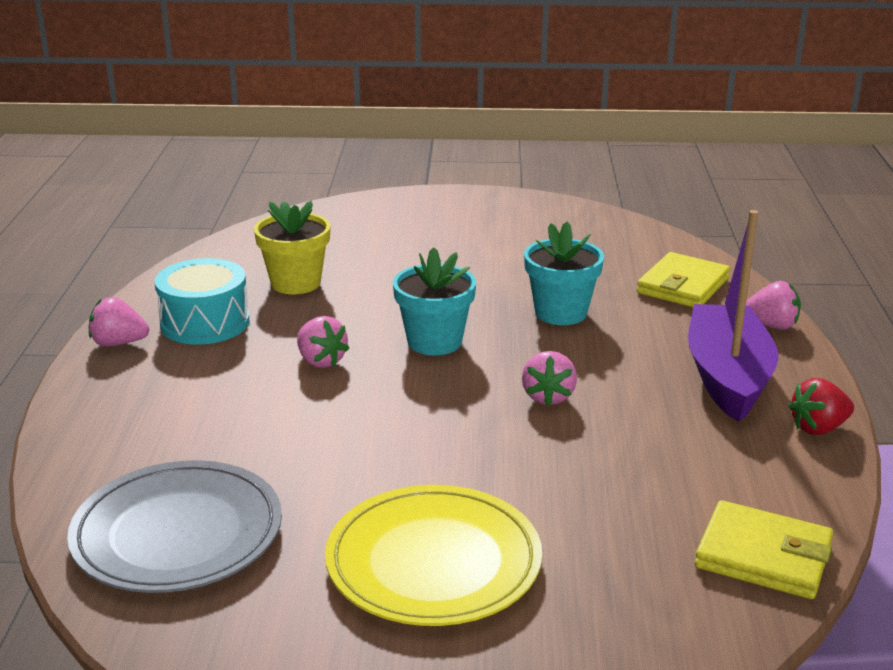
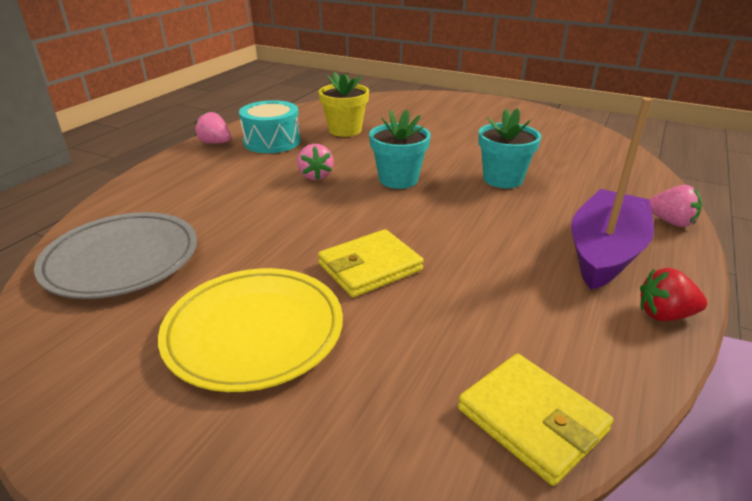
camera: 25 degrees right, 5 degrees up
pink strawberry [522,351,577,406] -> none
yellow wallet [637,252,730,307] -> yellow wallet moved to [318,229,424,297]

